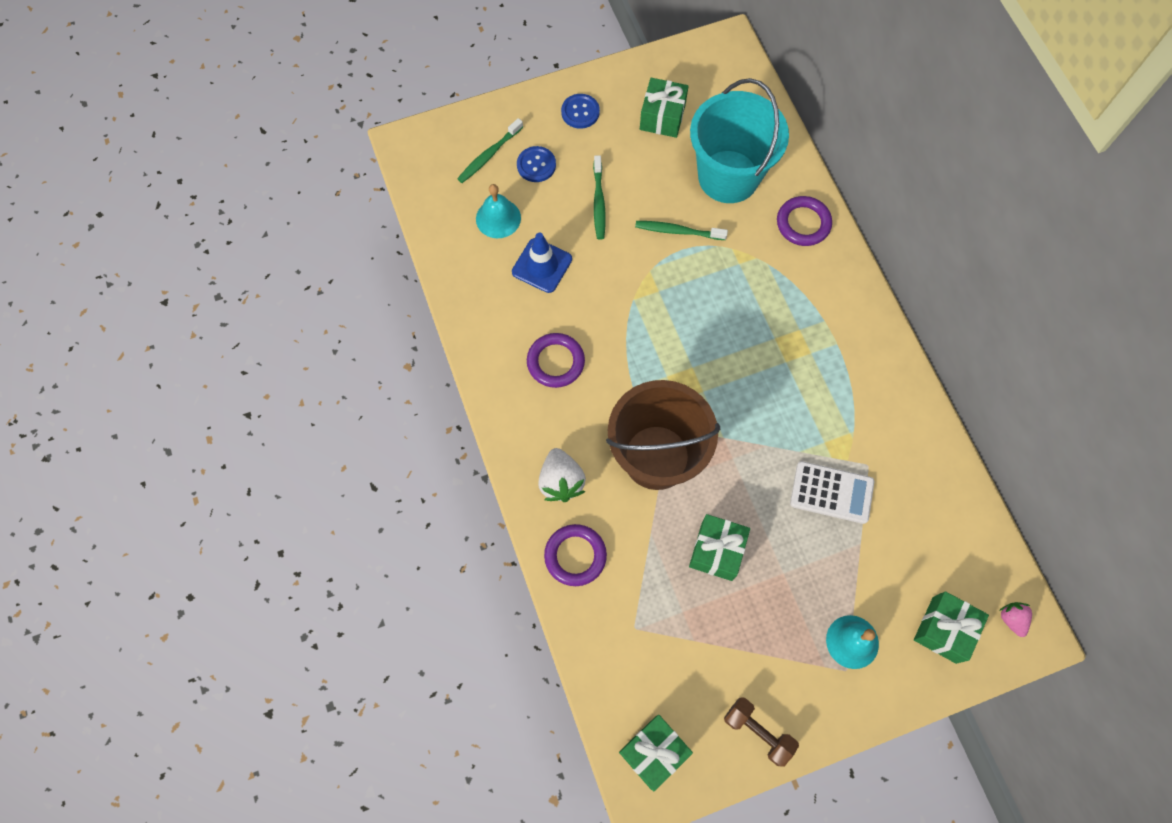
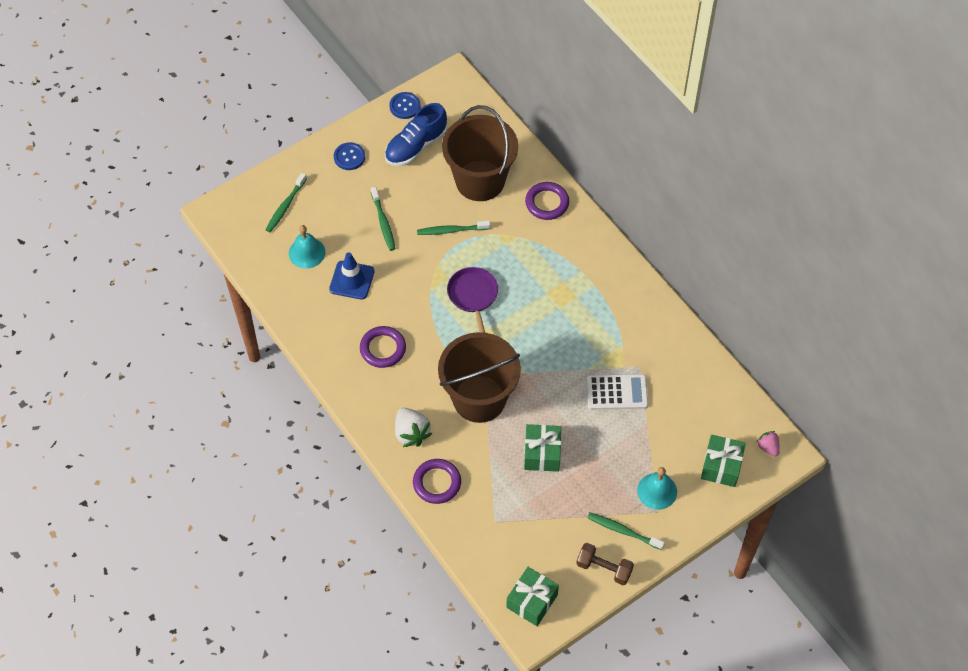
camera: 15 degrees left, 10 degrees down
blue button [517,146,556,182] -> blue button moved to [389,92,421,119]
green gift [640,78,688,138] -> blue shoe [385,103,447,166]
turquoise bucket [690,78,789,203] -> brown bucket [442,105,518,201]
none -> purple pan [447,267,498,333]
none -> green toothbrush [587,512,665,550]

